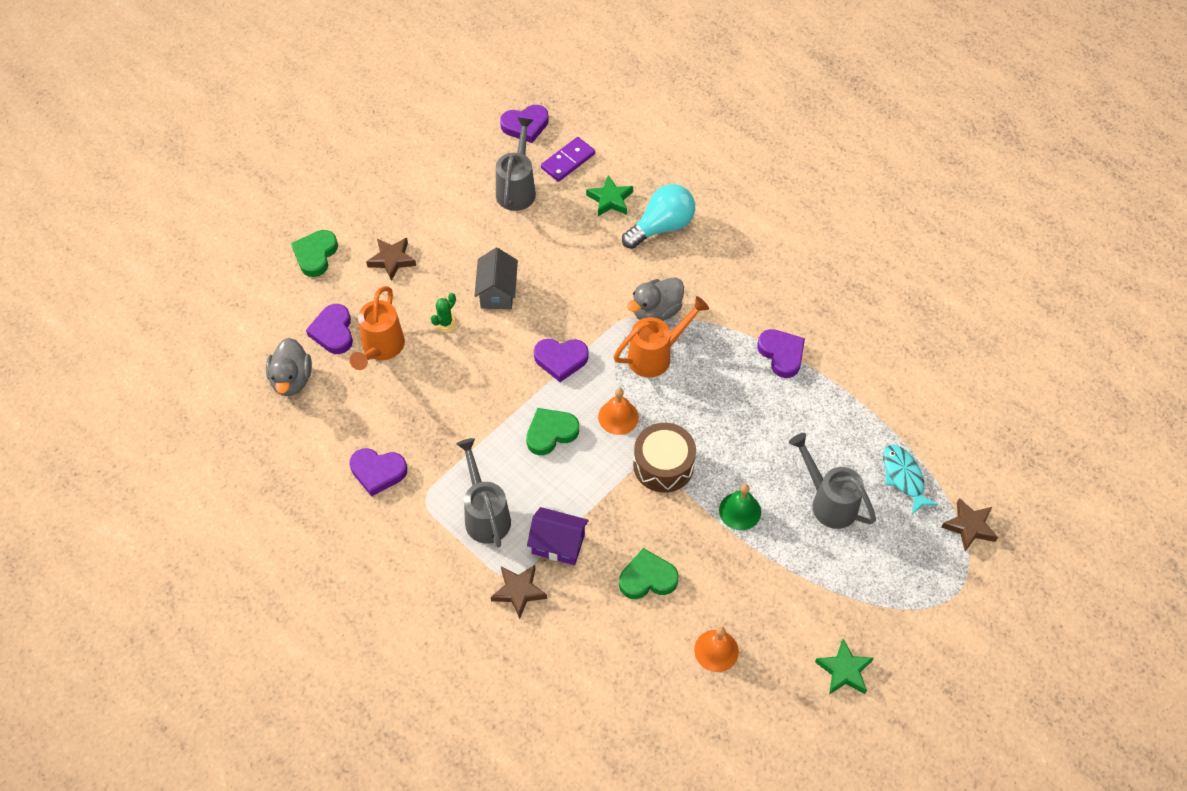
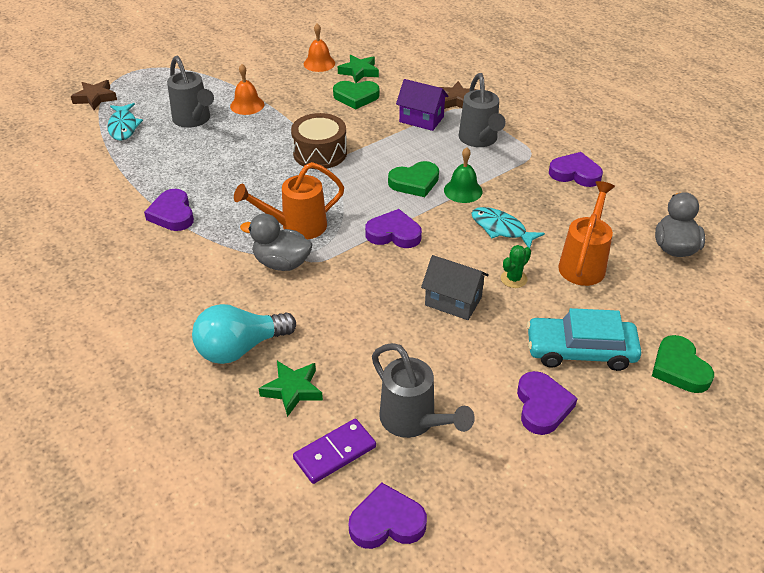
camera: 170 degrees left, 15 degrees down
green heart [291,230,338,277] -> green heart turned 135 degrees clockwise [652,335,714,393]
purple heart [306,304,353,354] -> purple heart moved to [517,371,578,435]
brown star [366,238,416,281] -> turquoise car [527,308,642,371]
grey house [474,248,518,309] -> grey house turned 75 degrees counterclockwise [421,255,489,320]
grey watering can [496,117,536,211] -> grey watering can turned 60 degrees counterclockwise [372,343,475,438]
orange bell [598,388,639,435] -> orange bell moved to [230,64,264,115]
grey duck [627,277,684,321] -> grey duck turned 135 degrees counterclockwise [240,214,313,271]
green bell [719,484,761,530] -> green bell moved to [444,147,482,203]
green star [815,639,874,695] -> green star moved to [338,55,379,83]
none -> turquoise fish [471,207,545,248]

